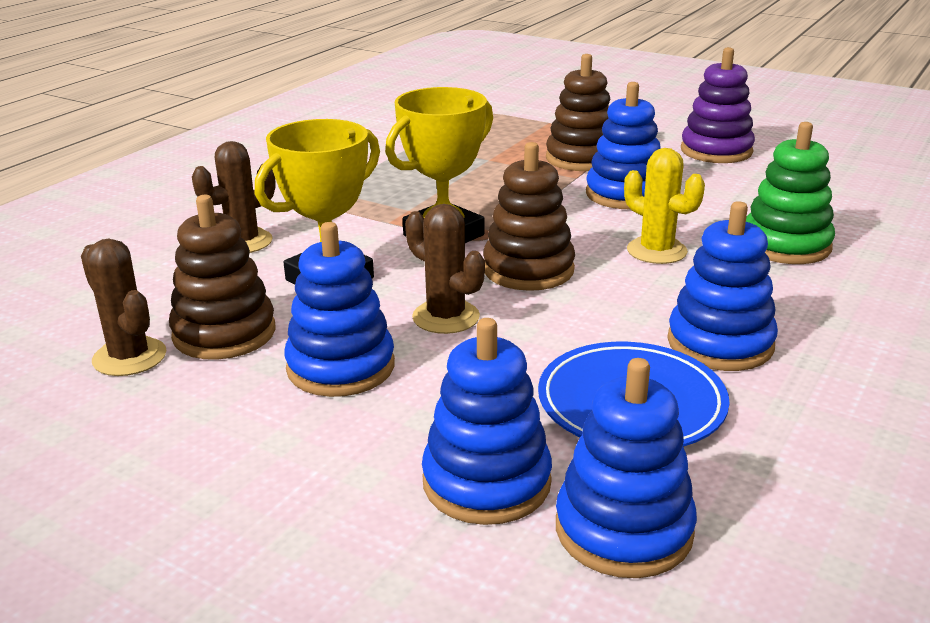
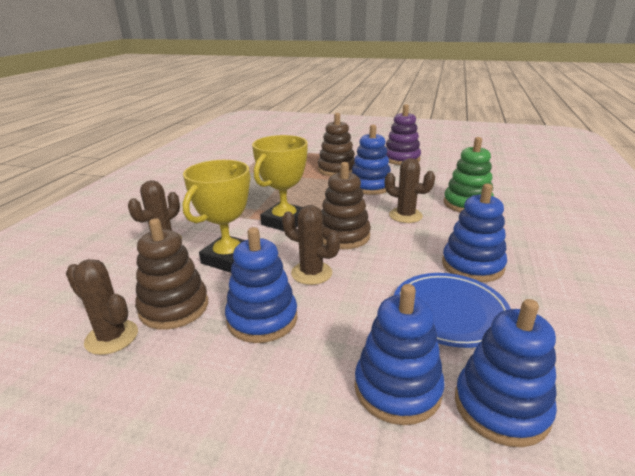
camera: 15 degrees left, 0 degrees up
yellow cactus [624,148,705,264] -> brown cactus [385,158,435,223]

